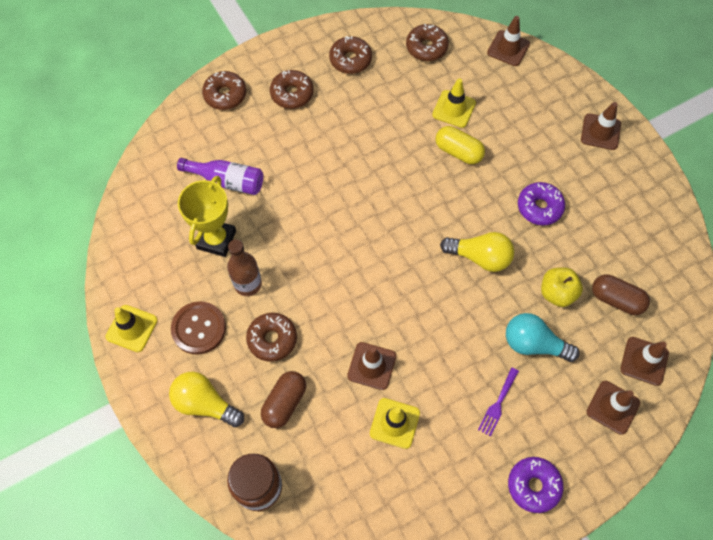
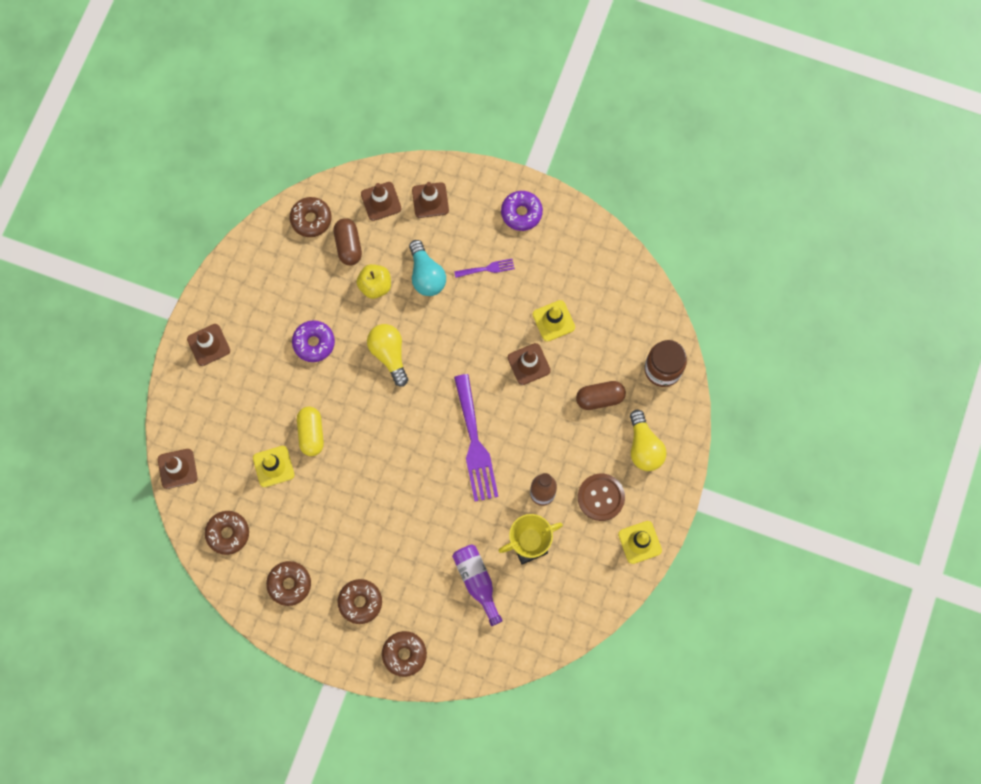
camera: 130 degrees left, 10 degrees up
brown donut [246,313,297,362] -> brown donut moved to [290,197,332,237]
none -> purple fork [454,374,498,502]

